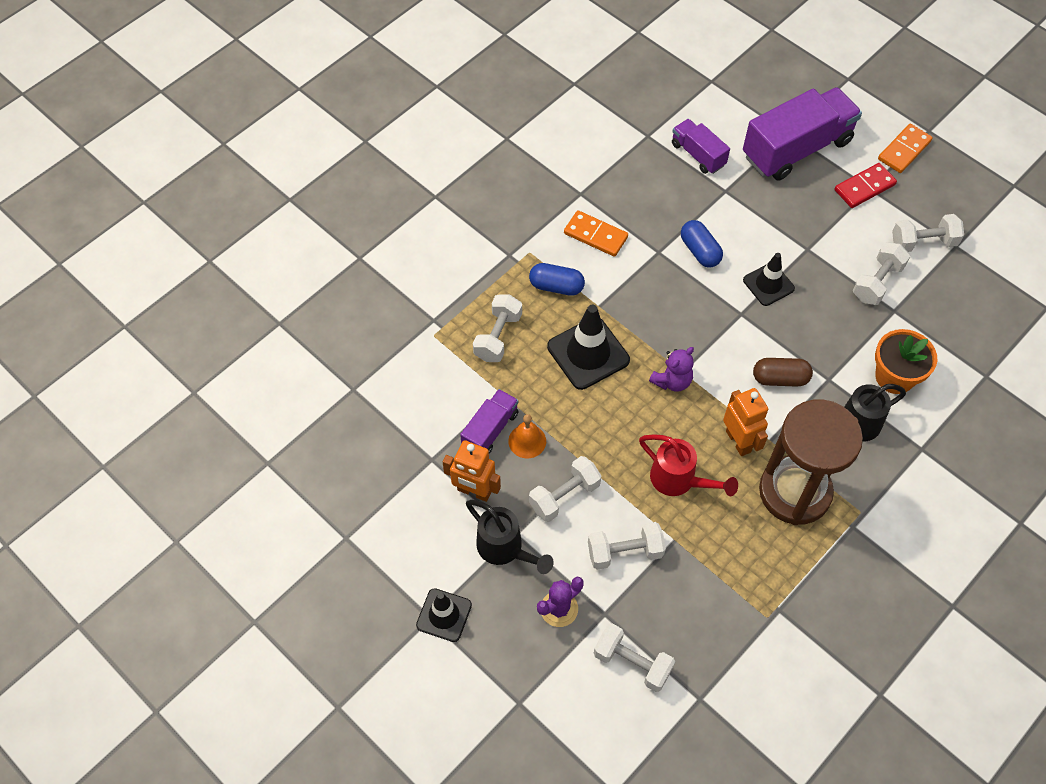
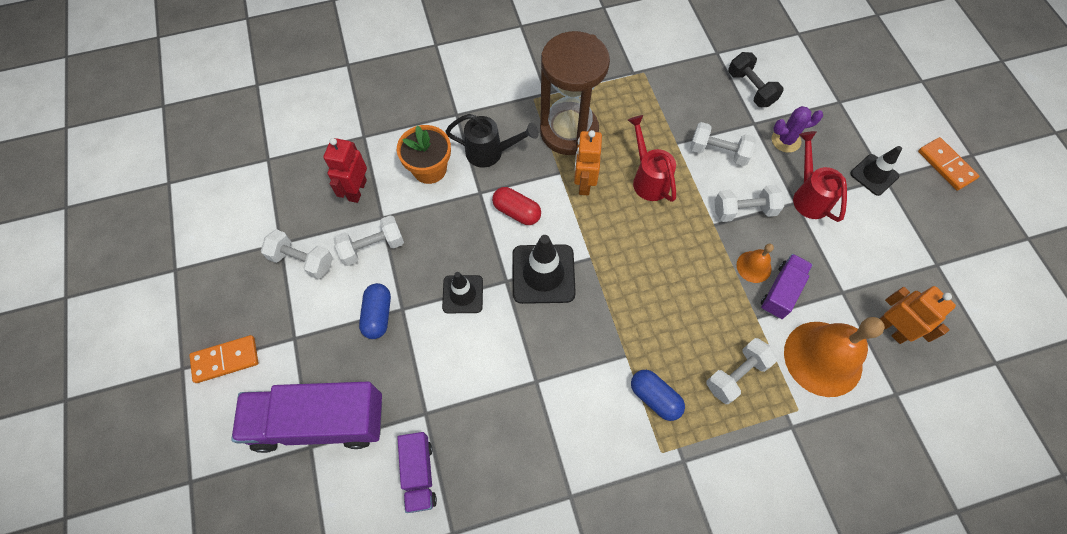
camera: 150 degrees left, 5 degrees up
orange robot [443,440,501,502] -> orange robot moved to [879,286,956,344]
purple truck [460,389,518,454] -> purple truck turned 150 degrees clockwise [761,254,813,319]
black watering can [466,500,554,574] -> red watering can [793,131,847,222]
black traffic cone [547,305,630,390] -> black traffic cone moved to [512,235,576,304]
orange domino [564,210,628,257] -> orange domino moved to [918,137,979,191]
white dumbbell [594,623,675,692] -> black dumbbell [728,52,784,107]
purple teddy bear [649,347,694,392] -> none
blue capsule [681,220,723,267] -> blue capsule moved to [359,283,391,339]
brown capsule [753,358,813,387] -> red capsule [492,187,541,225]
red domino [835,163,897,208] -> none
none -> red robot [323,138,367,203]
none -> orange bell [784,317,885,397]

